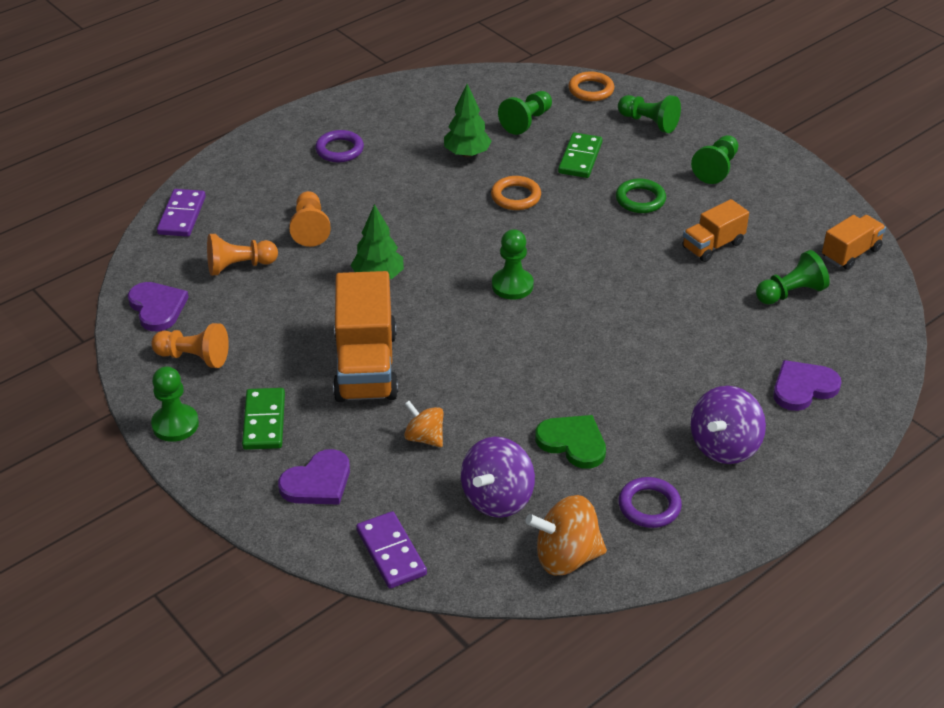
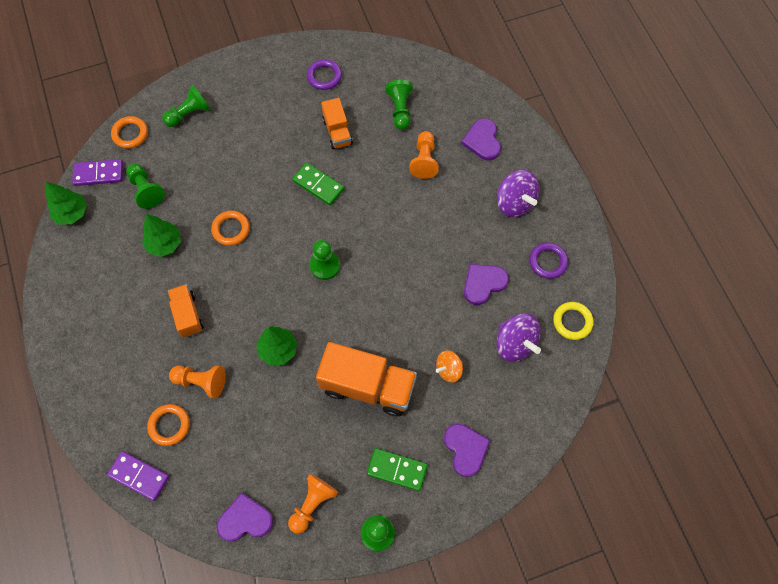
camera: 70 degrees left, 25 degrees up
orange pawn [207,234,278,275] -> orange pawn moved to [409,131,439,179]
purple ring [315,130,364,162] -> purple ring moved to [307,59,342,90]
purple domino [356,511,427,589] -> purple domino moved to [72,159,123,186]
orange spinning top [525,495,607,575] -> yellow ring [553,302,594,340]
green heart [535,415,606,469] -> purple heart [464,264,509,305]
green domino [558,132,603,178] -> green domino moved to [292,162,344,205]
green ring [616,178,666,213] -> none
green pawn [691,135,738,184] -> none
orange truck [822,215,886,270] -> orange truck moved to [168,284,204,337]
none -> green tree [46,182,87,225]
none -> orange ring [147,404,190,446]

